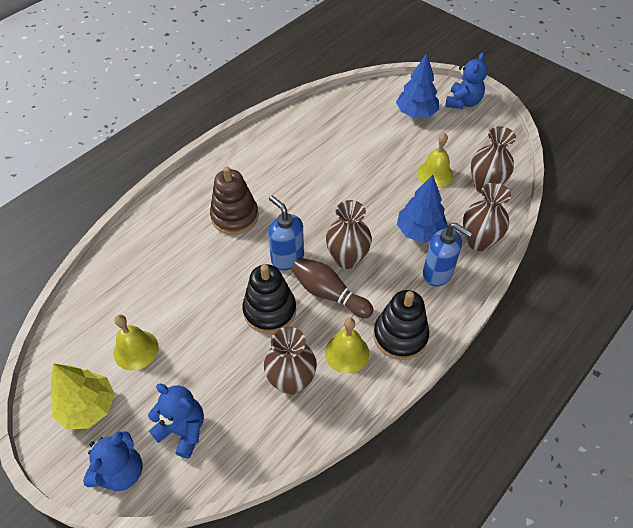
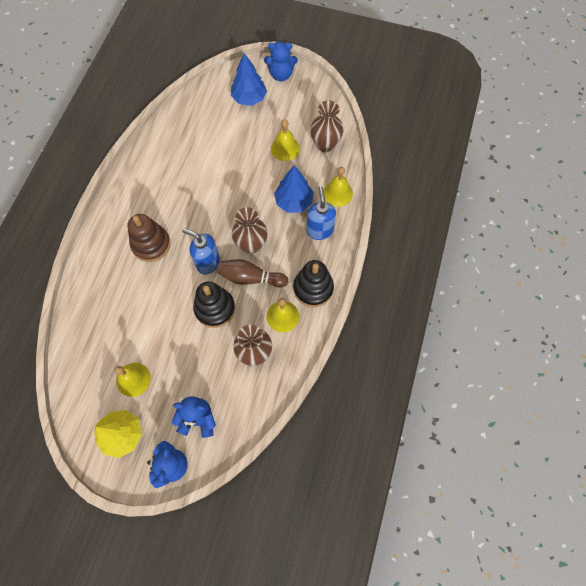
camera: 25 degrees left, 15 degrees up
blue soap dispenser [423,223,473,287] -> blue soap dispenser turned 105 degrees counterclockwise [306,186,336,240]
blue teddy bear [445,52,488,109] -> blue teddy bear turned 90 degrees clockwise [264,41,298,81]
brown vase [463,183,511,251] -> yellow bell [323,167,353,207]

